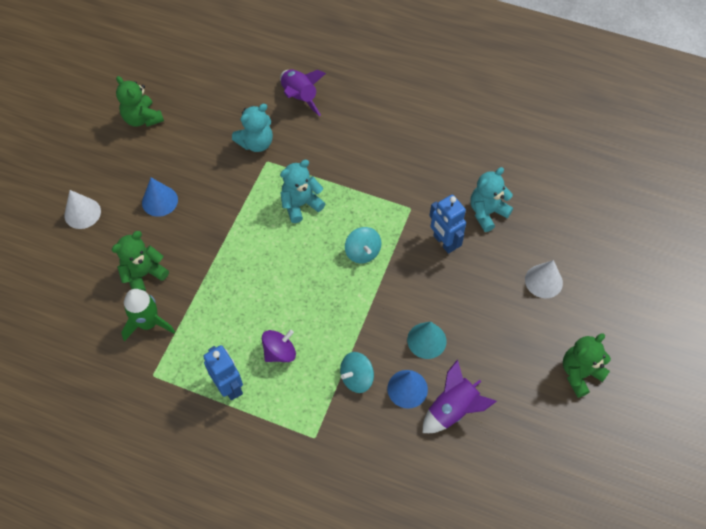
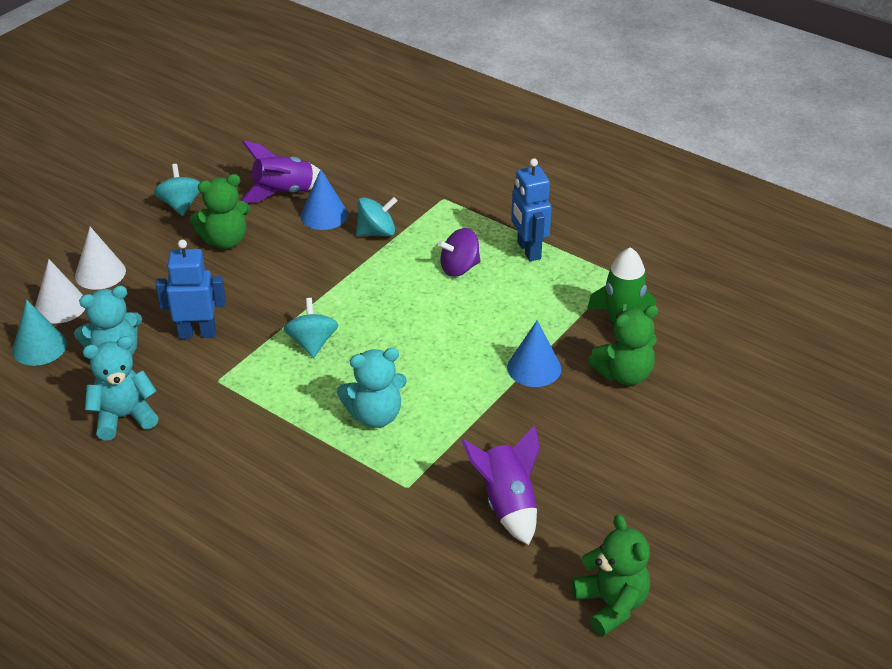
camera: 165 degrees left, 20 degrees down
white cone [64,190,101,229] -> white cone moved to [35,259,85,324]
blue cone [142,178,178,217] -> blue cone moved to [507,320,561,387]
turquoise teddy bear [232,104,273,152] -> turquoise teddy bear moved to [83,336,159,440]
purple rocket [280,69,326,116] -> purple rocket moved to [462,425,540,545]
turquoise cone [407,322,447,359] -> turquoise cone moved to [12,299,67,366]
blue robot [429,194,466,254] -> blue robot turned 75 degrees counterclockwise [156,240,226,339]
green teddy bear [563,334,611,398] -> green teddy bear moved to [190,174,251,249]
none -> turquoise spinning top [154,164,200,216]

